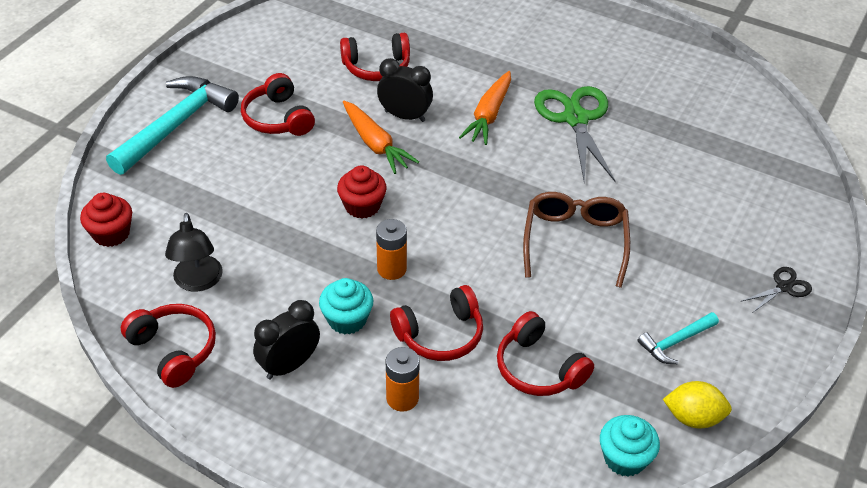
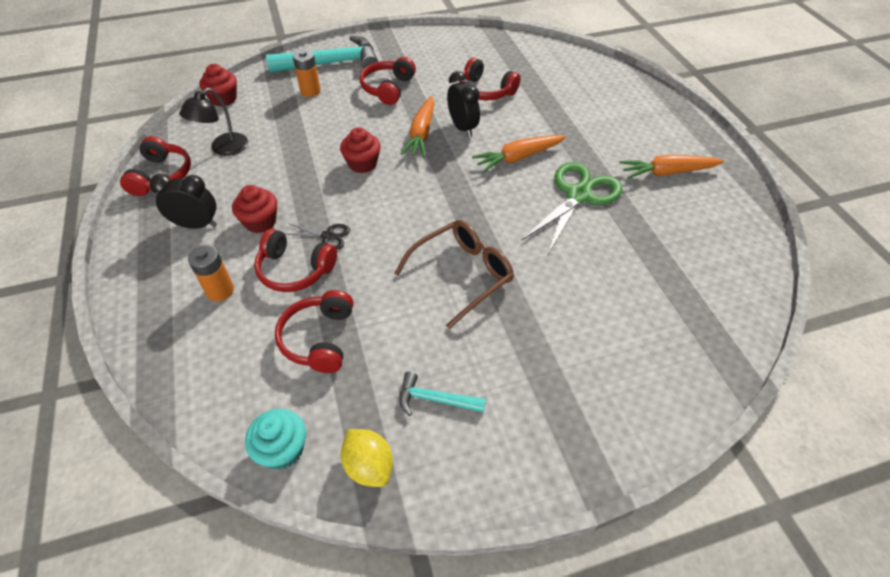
camera: 45 degrees right, 5 degrees up
turquoise cupcake [319,278,373,335] -> red cupcake [232,185,277,233]
orange battery [376,219,407,280] -> orange battery moved to [293,50,321,97]
black scissors [742,267,812,313] -> black scissors moved to [285,224,350,250]
none -> orange carrot [620,154,724,179]

